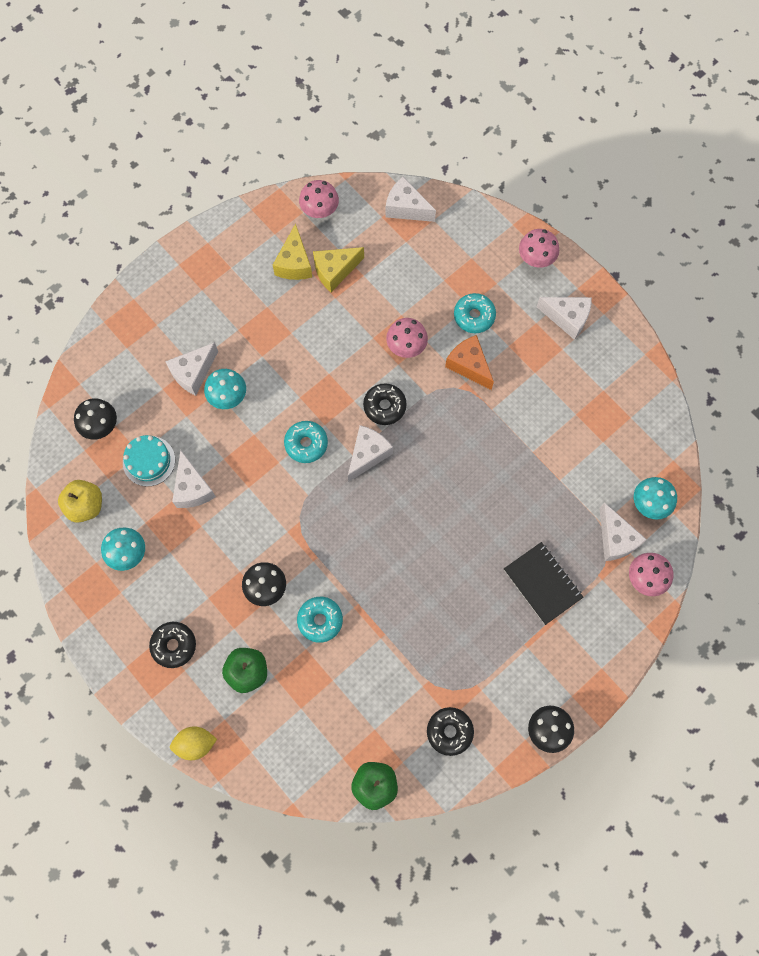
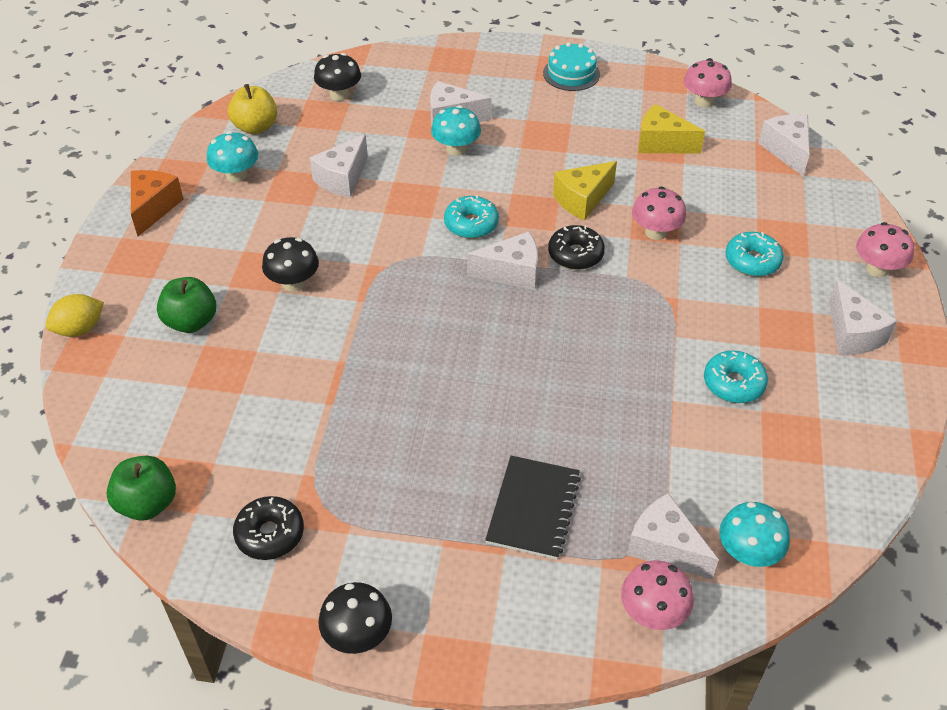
camera: 50 degrees right, 25 degrees down
turquoise cake [123,435,175,486] -> turquoise cake moved to [543,42,600,91]
black donut [149,622,196,668] -> none
yellow lemon [170,726,217,760] -> yellow lemon turned 75 degrees counterclockwise [46,294,104,337]
yellow cheese [273,223,312,280] -> yellow cheese moved to [553,161,617,221]
turquoise donut [297,597,343,643] -> turquoise donut moved to [704,351,768,403]
orange cheese [445,335,494,390] -> orange cheese moved to [131,170,184,236]
white cheese [599,502,647,561] -> white cheese turned 105 degrees clockwise [627,493,719,579]

